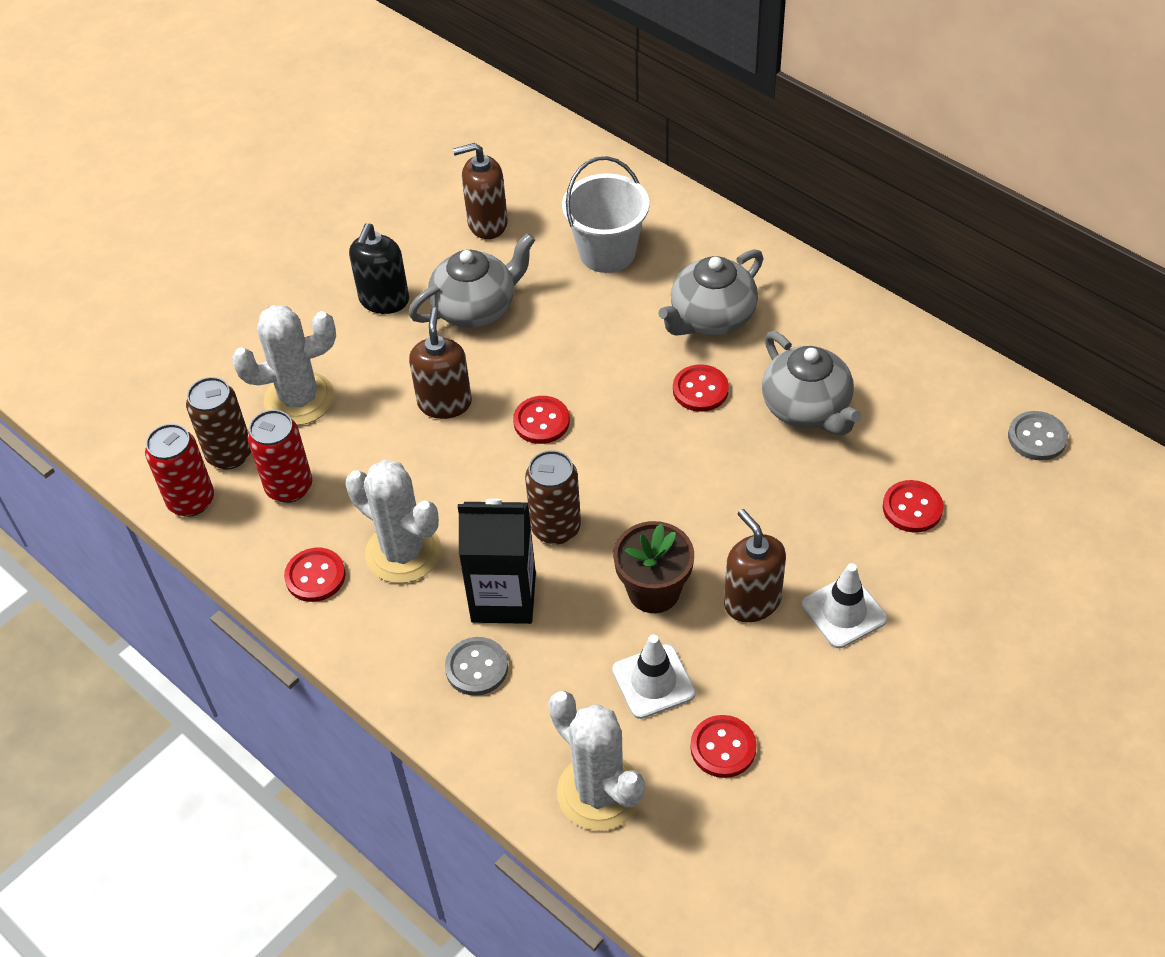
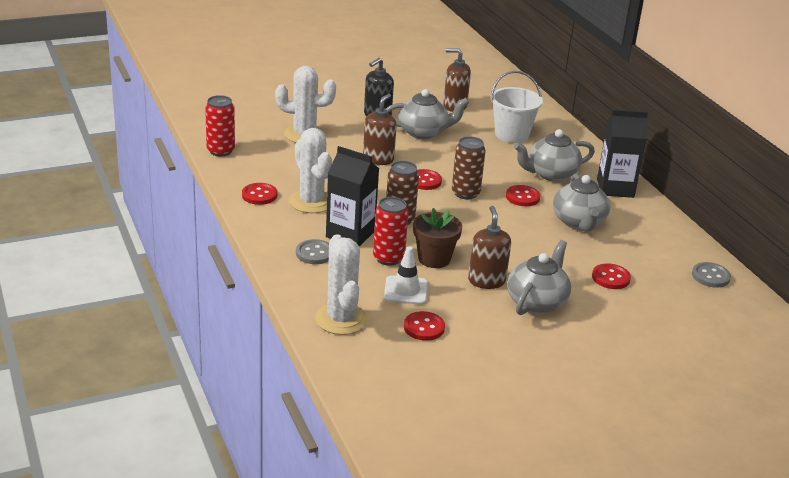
camera: 20 degrees right, 20 degrees down
brown can [186,377,251,470] -> brown can moved to [452,136,486,199]
red can [248,410,312,503] -> red can moved to [373,197,409,266]
white traffic cone [802,563,888,648] -> grey teapot [507,240,571,315]
none -> black carton [597,110,648,198]

